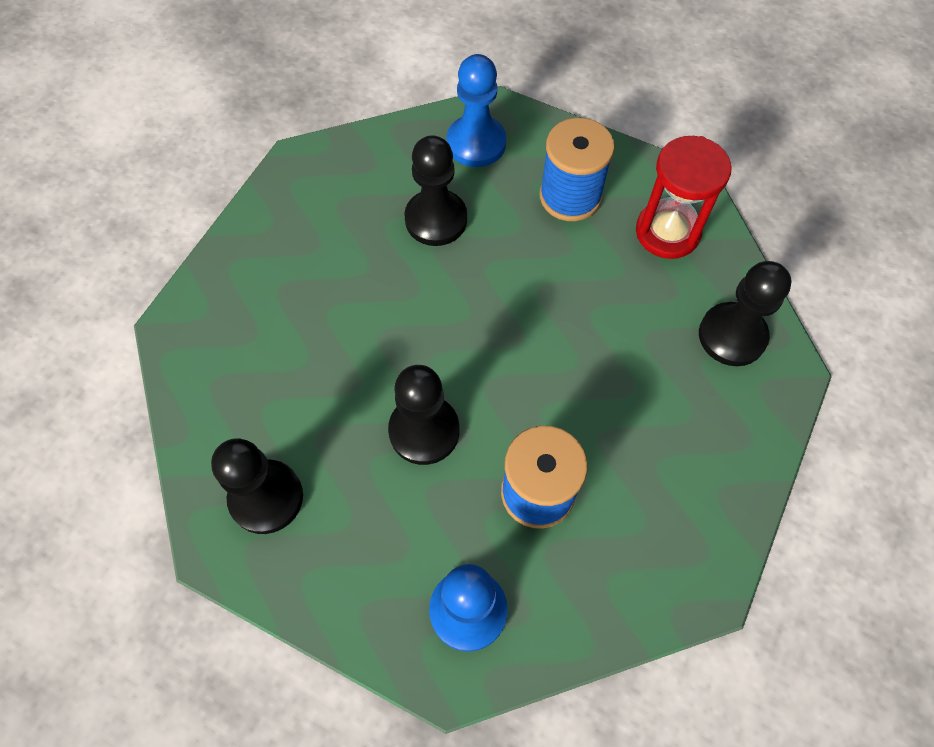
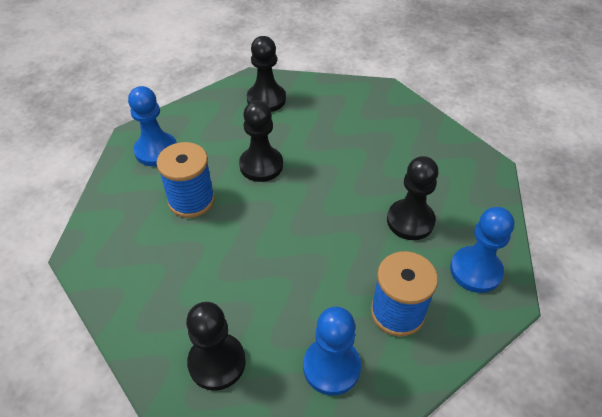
camera: 115 degrees right, 15 degrees down
red hourglass [636,136,732,259] -> blue pawn [303,307,361,395]

